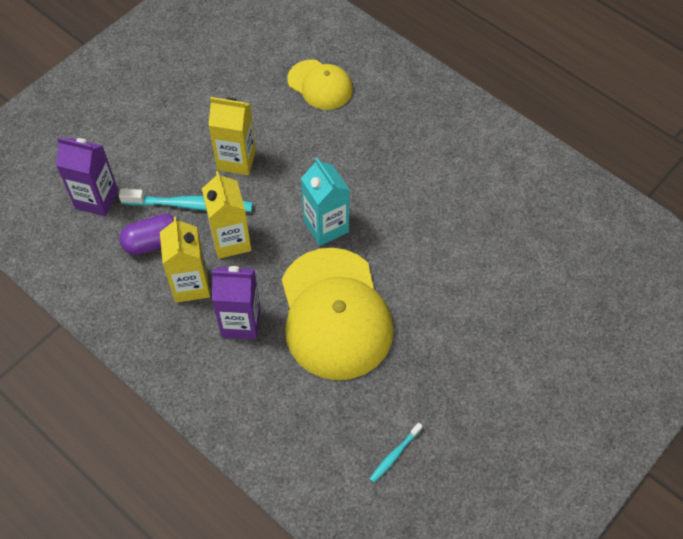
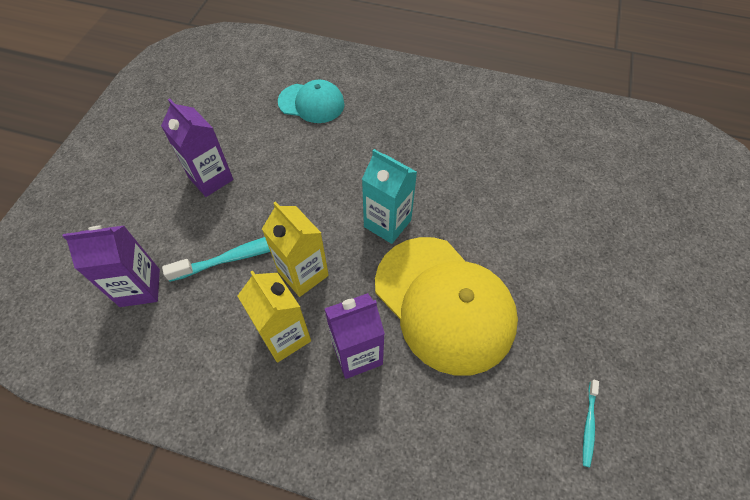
camera: 25 degrees left, 0 degrees up
purple capsule [119,214,174,255] -> none
yellow carton [209,97,256,175] -> none
yellow cap [287,60,353,110] -> turquoise cap [278,80,345,123]
none -> purple carton [161,99,233,197]

